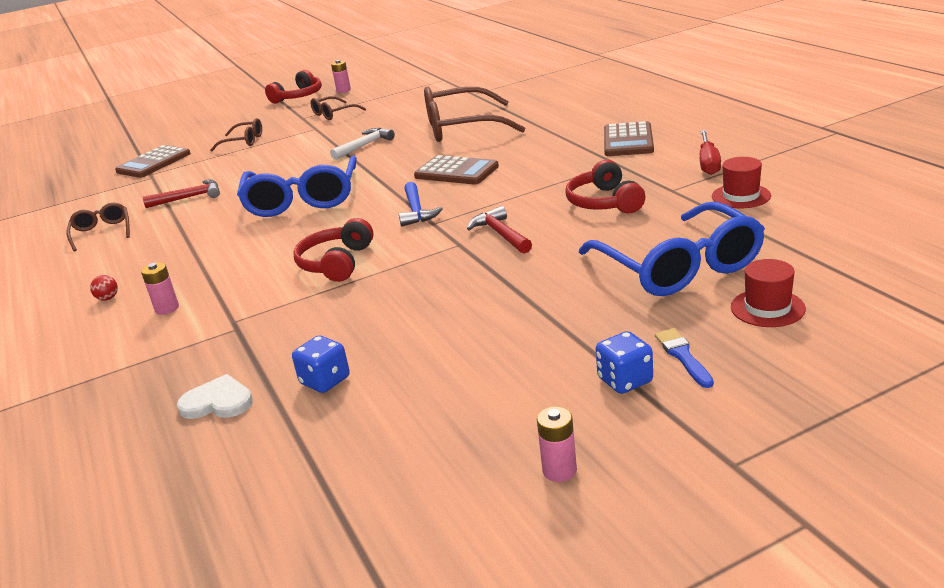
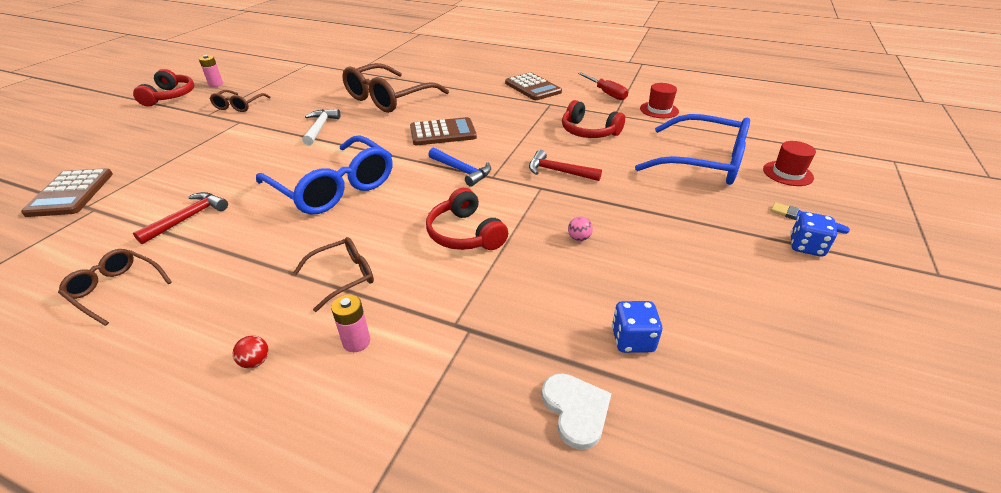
camera: 45 degrees left, 10 degrees up
white heart [177,374,253,419] -> white heart turned 105 degrees clockwise [541,373,612,450]
brown glasses [210,118,262,151] -> brown glasses moved to [293,237,374,312]
pink battery [537,406,577,482] -> none
none -> pink ball [568,217,593,241]

